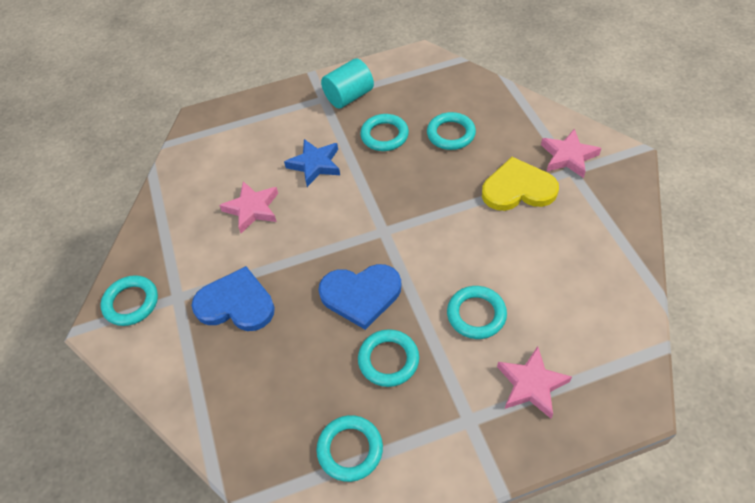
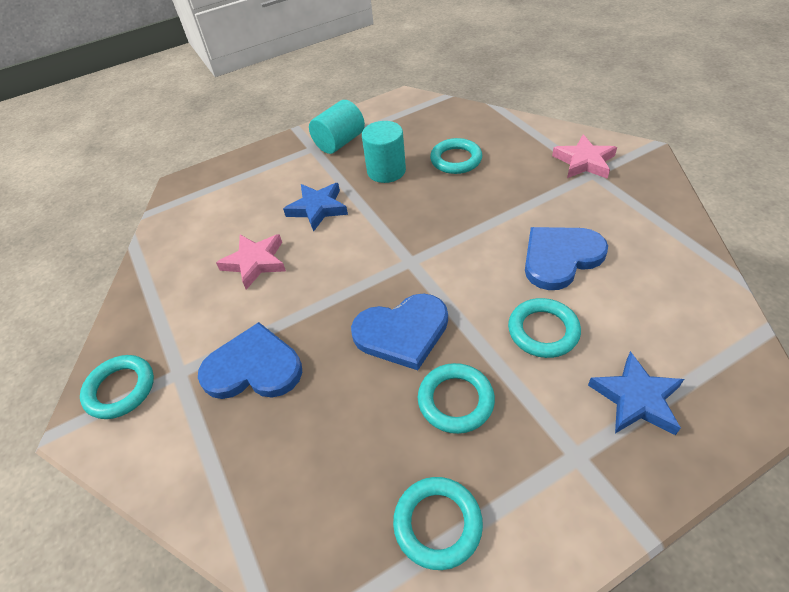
camera: 10 degrees left, 5 degrees down
turquoise ring [360,114,409,151] -> turquoise cylinder [362,121,406,183]
yellow heart [482,157,559,211] -> none
pink star [497,346,572,419] -> blue star [588,351,684,435]
none -> blue heart [525,227,608,290]

